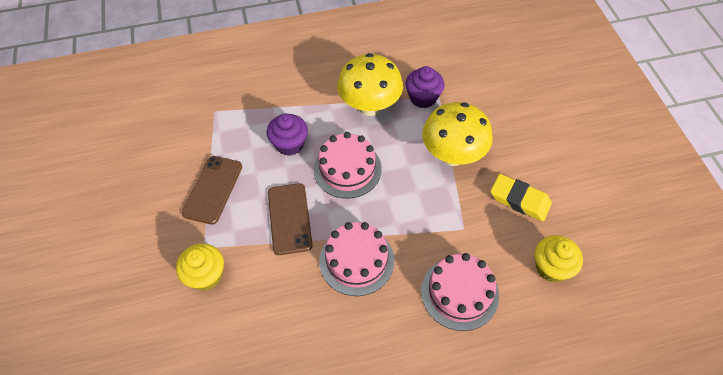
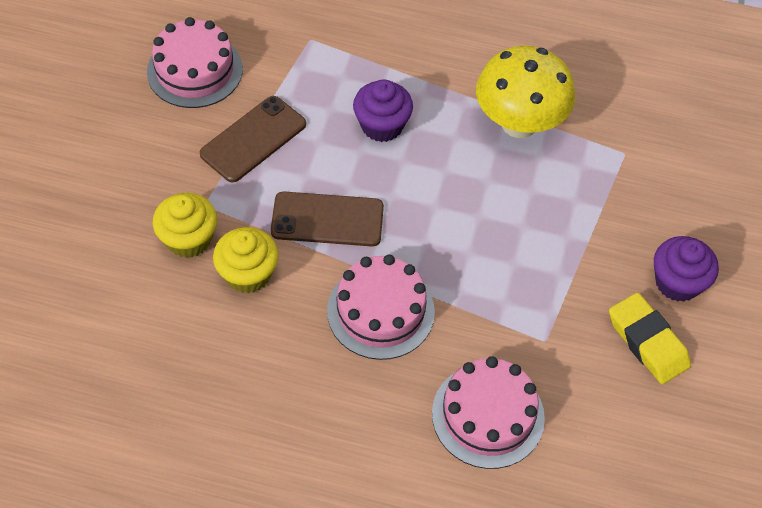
camera: 25 degrees right, 0 degrees up
brown phone [268,183,313,255] -> brown phone turned 75 degrees clockwise [271,191,384,247]
pink cake [313,132,382,199] -> pink cake moved to [147,17,243,108]
purple cupcake [405,66,445,108] -> purple cupcake moved to [654,236,719,302]
yellow mushroom [422,102,493,166] -> none
yellow cupcake [535,235,583,282] -> yellow cupcake moved to [213,227,279,293]

